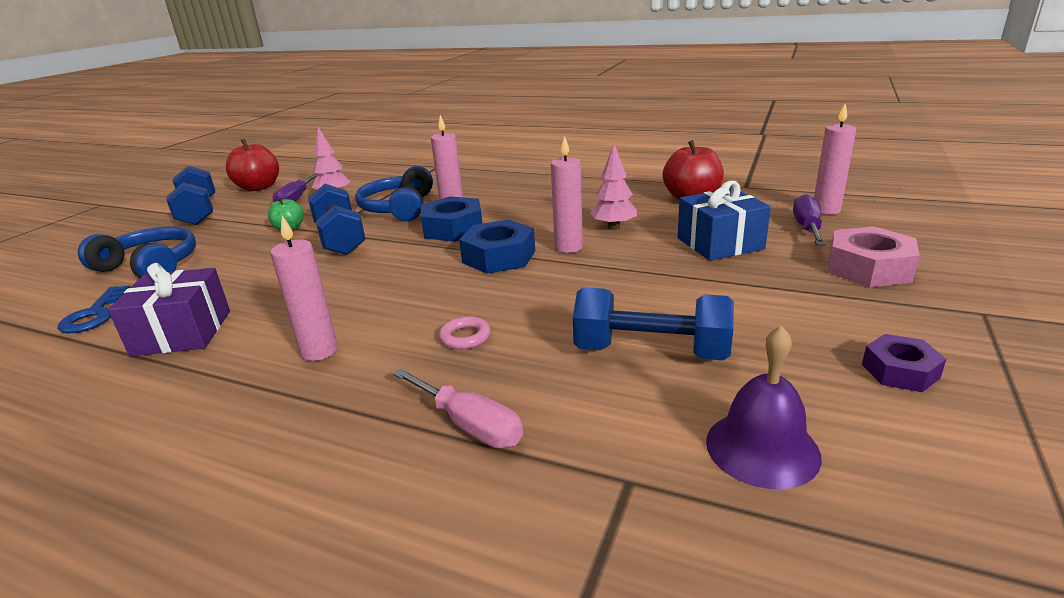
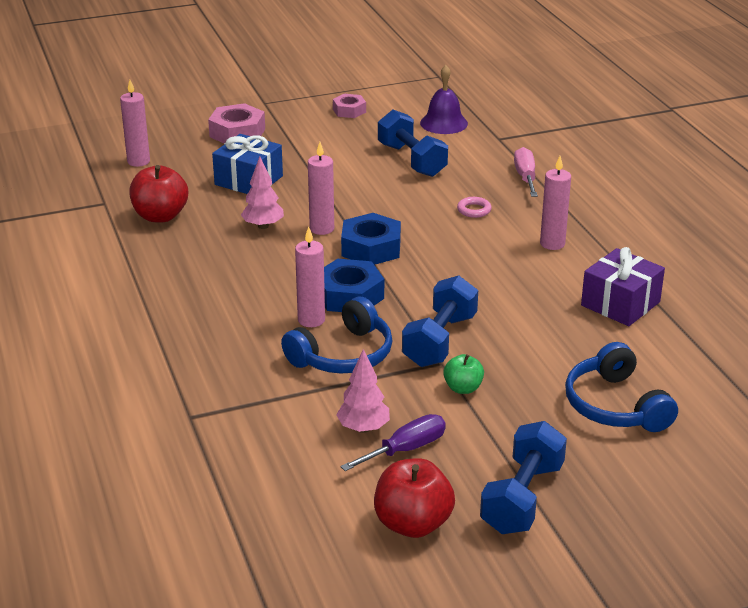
camera: 135 degrees left, 5 degrees up
blue key [57,286,130,333] -> none
purple screwdriver [793,194,825,246] -> none
purple nut [862,334,946,392] -> pink nut [333,94,366,118]

